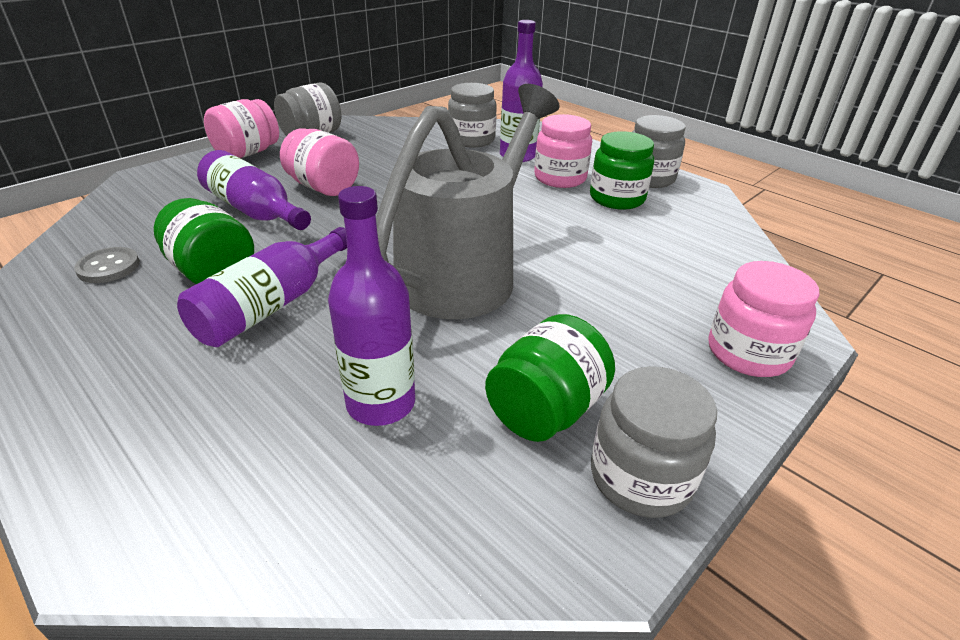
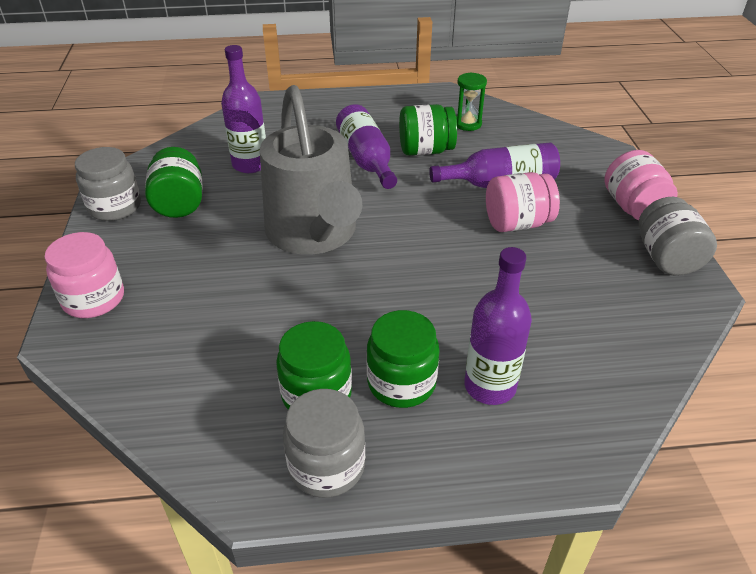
camera: 130 degrees right, 5 degrees up
grey button [74,247,140,283] -> green hourglass [456,72,487,131]
grey jar [448,83,497,147] -> none
pink jar [534,114,592,188] -> green jar [367,310,439,408]

